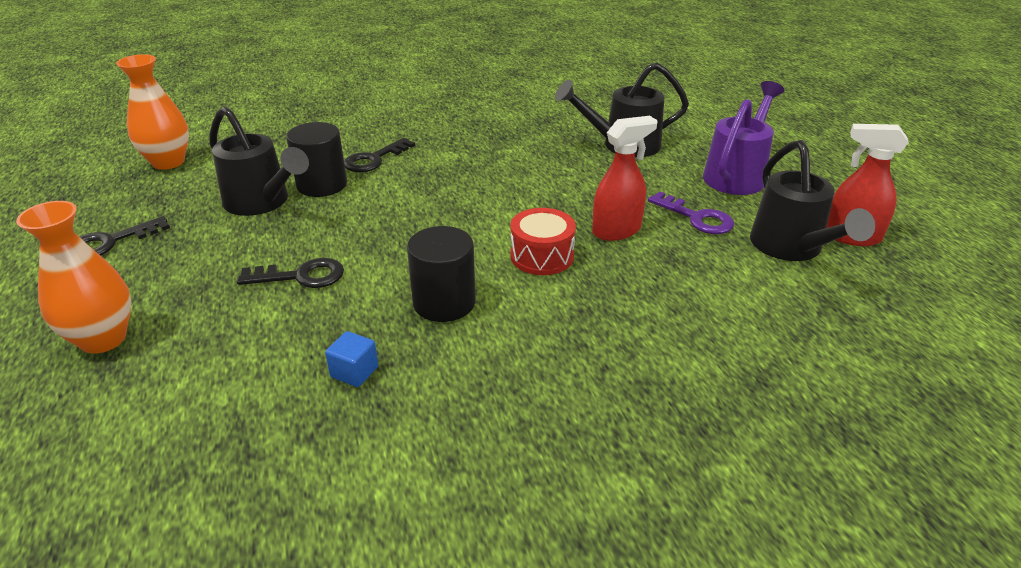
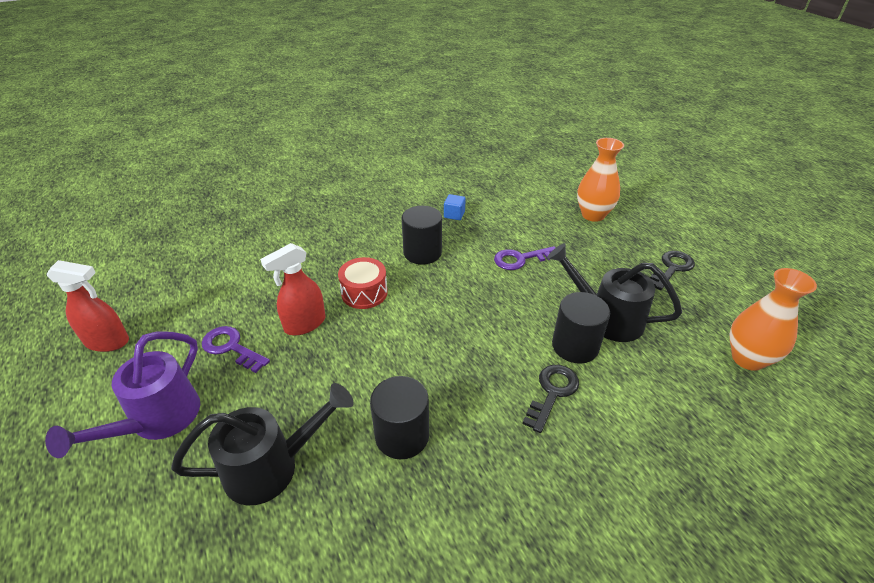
camera: 170 degrees right, 5 degrees up
black key [237,258,344,288] -> purple key [494,246,556,270]
black watering can [750,140,875,261] -> none
none -> black cylinder [370,376,429,459]

